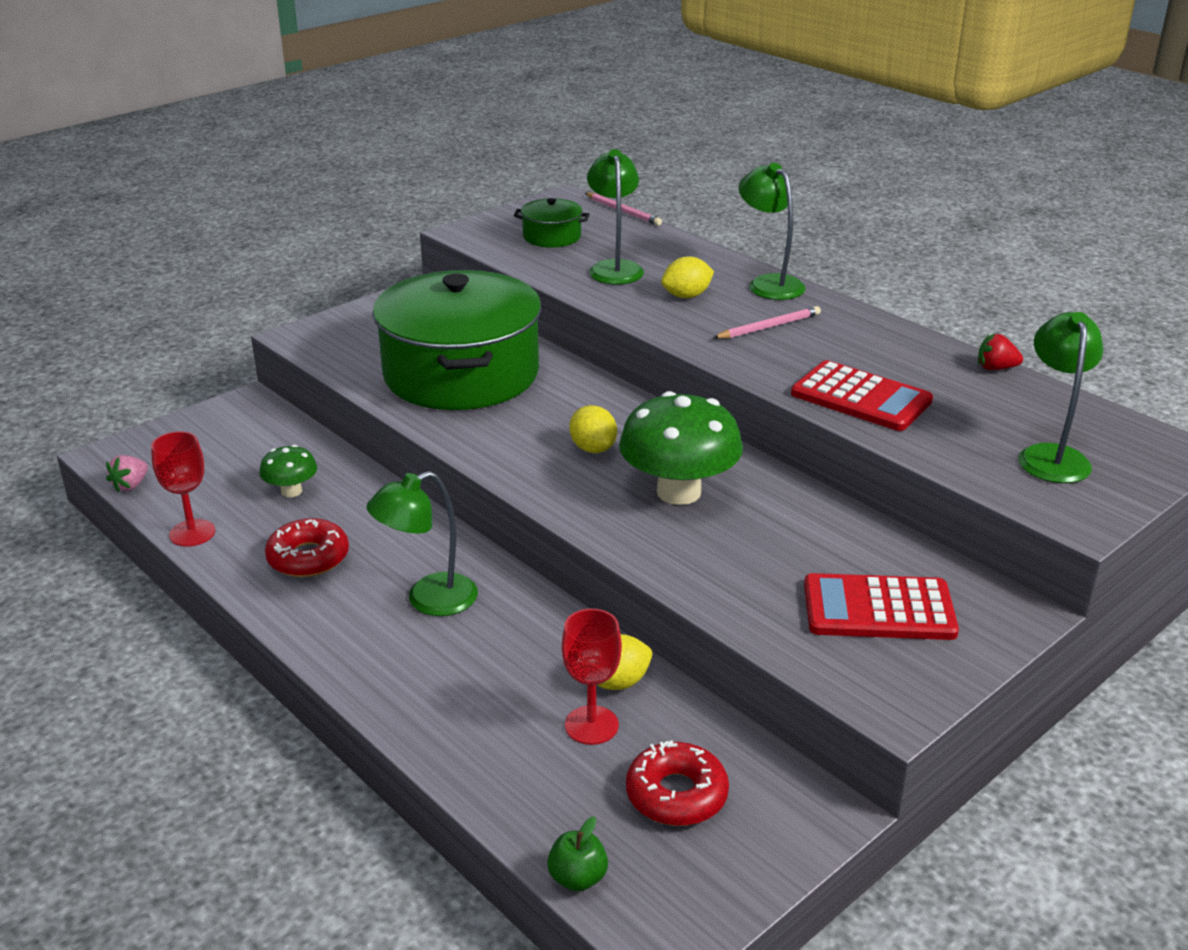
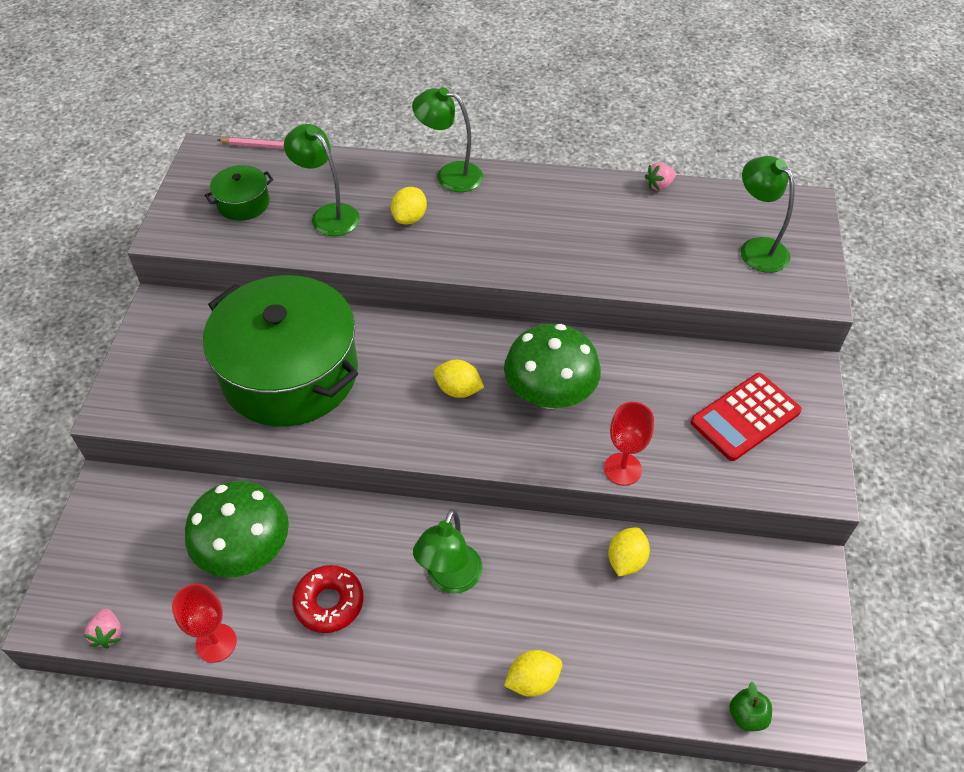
camera: 40 degrees left, 20 degrees up
green mushroom [259,445,317,497] -> green mushroom [185,481,289,577], size x1.97
red goblet [562,609,622,745] -> red goblet moved to [604,402,654,486]
red donut [626,740,729,826] -> none
pink pencil [713,306,821,339] -> none
red calculator [791,360,933,431] -> none
red strawberry [978,333,1023,370] -> pink strawberry [645,163,676,191]
none -> yellow lemon [504,650,562,697]

